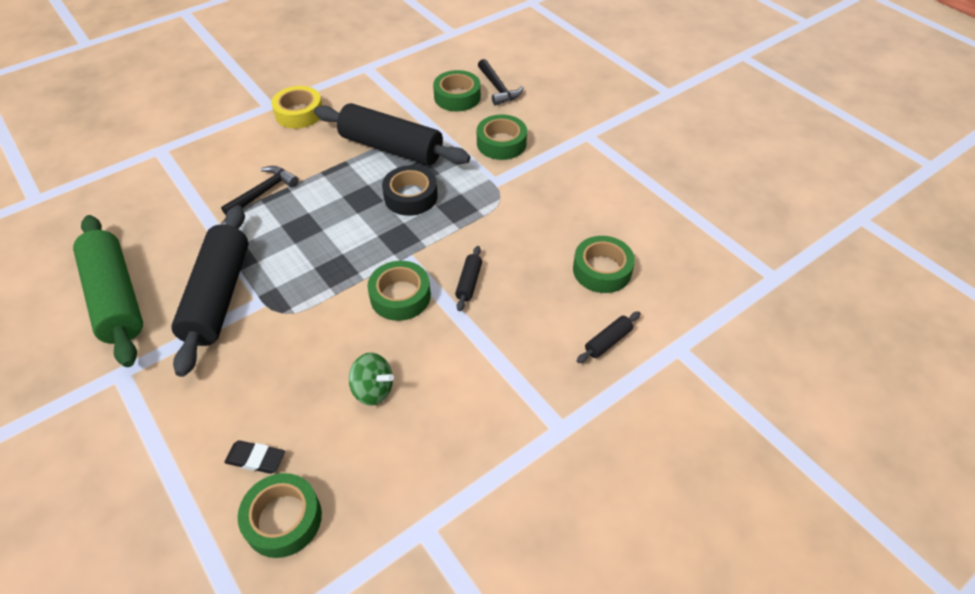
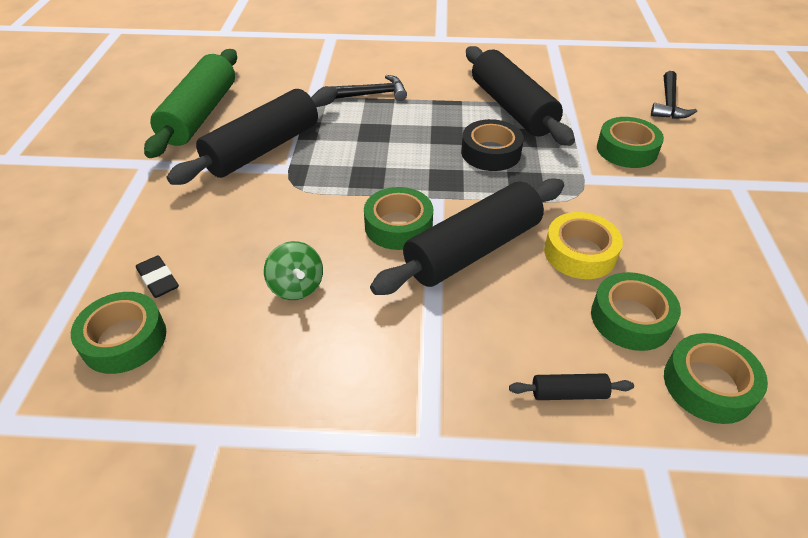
camera: 40 degrees right, 5 degrees down
yellow tape [271,86,322,128] -> yellow tape moved to [544,212,623,279]
green tape [433,70,481,111] -> green tape moved to [664,333,768,424]
black rolling pin [455,246,482,311] -> black rolling pin [370,178,564,295], size x2.46

